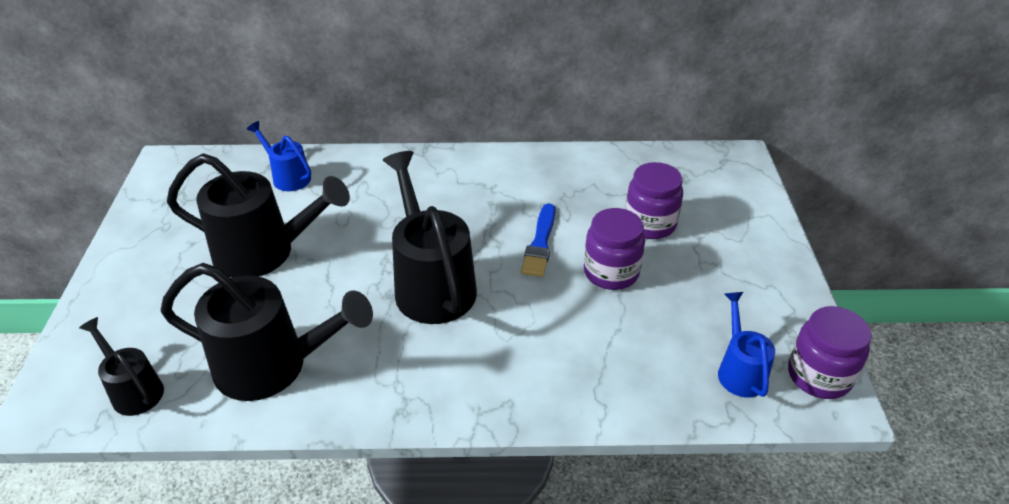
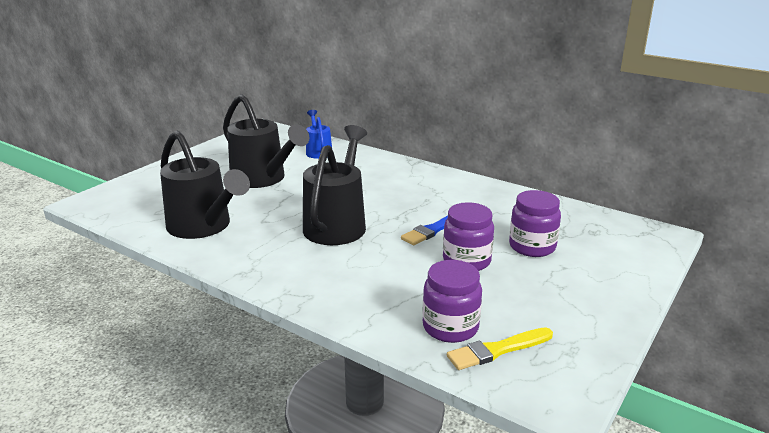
camera: 35 degrees right, 15 degrees down
black watering can [79,317,164,416] -> none
blue watering can [718,292,775,397] -> yellow brush [447,327,553,370]
purple jar [788,306,872,399] -> purple jar moved to [422,260,482,343]

